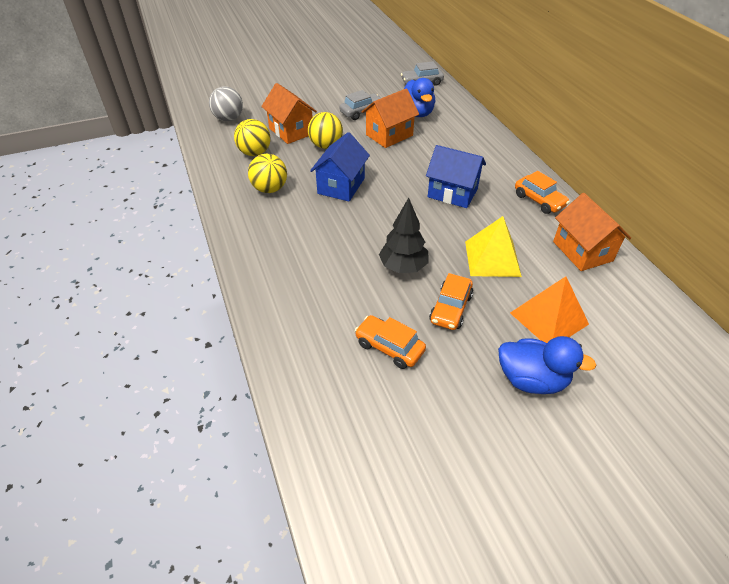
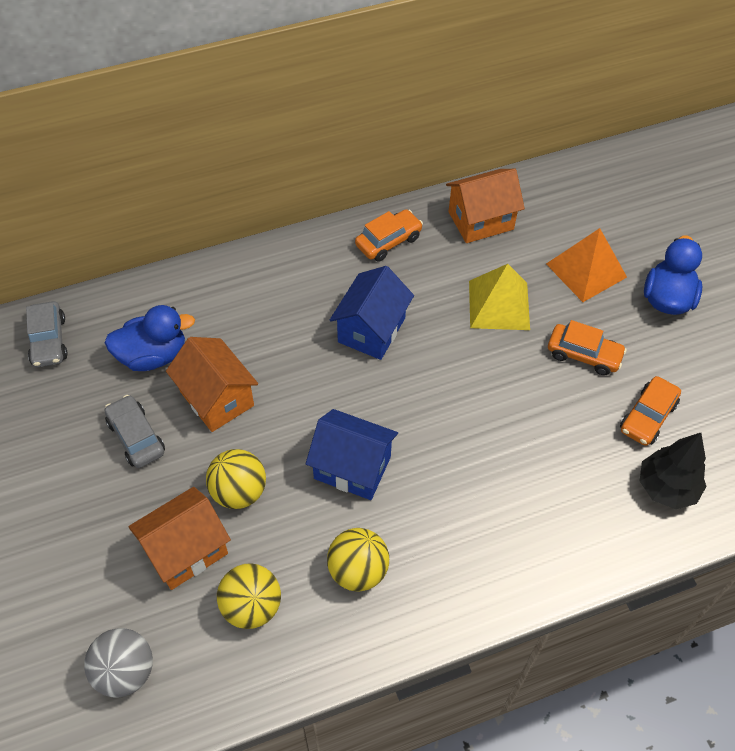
camera: 90 degrees left, 10 degrees up
black tree [379,198,428,273] -> black tree moved to [640,433,707,509]

